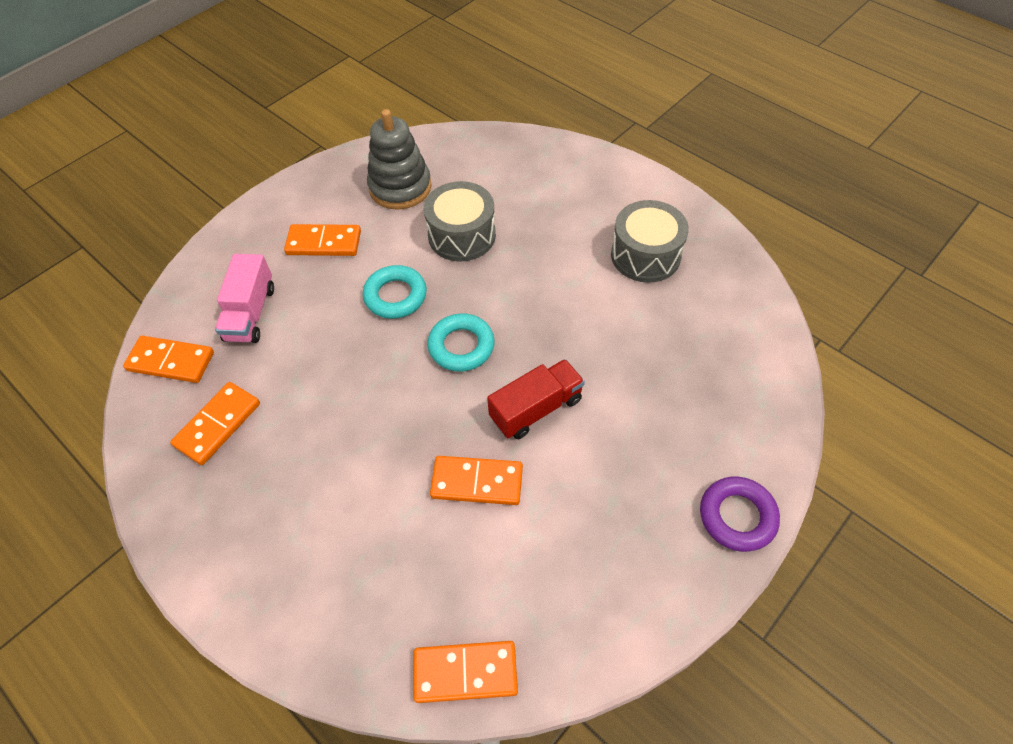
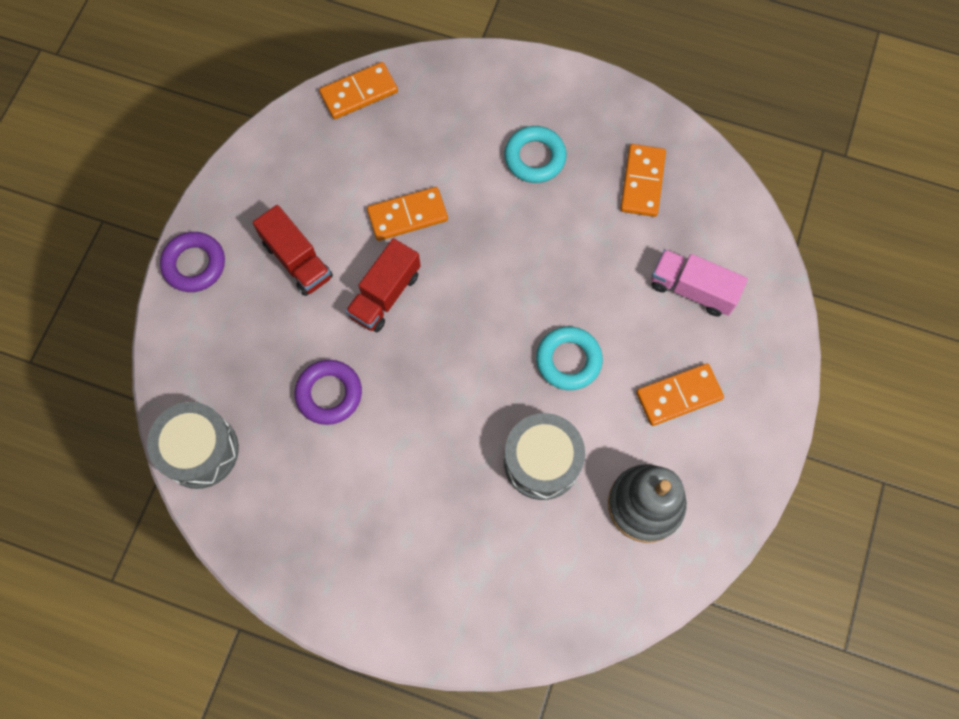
camera: 155 degrees right, 15 degrees up
orange domino [123,336,214,383] -> none
pink truck [215,254,274,343] -> pink truck turned 45 degrees counterclockwise [651,249,748,317]
turquoise ring [427,314,495,371] -> turquoise ring moved to [505,126,567,183]
grey drum [611,200,689,283] -> grey drum moved to [147,402,239,489]
none -> red truck [253,205,333,296]
none -> purple ring [295,360,362,425]

